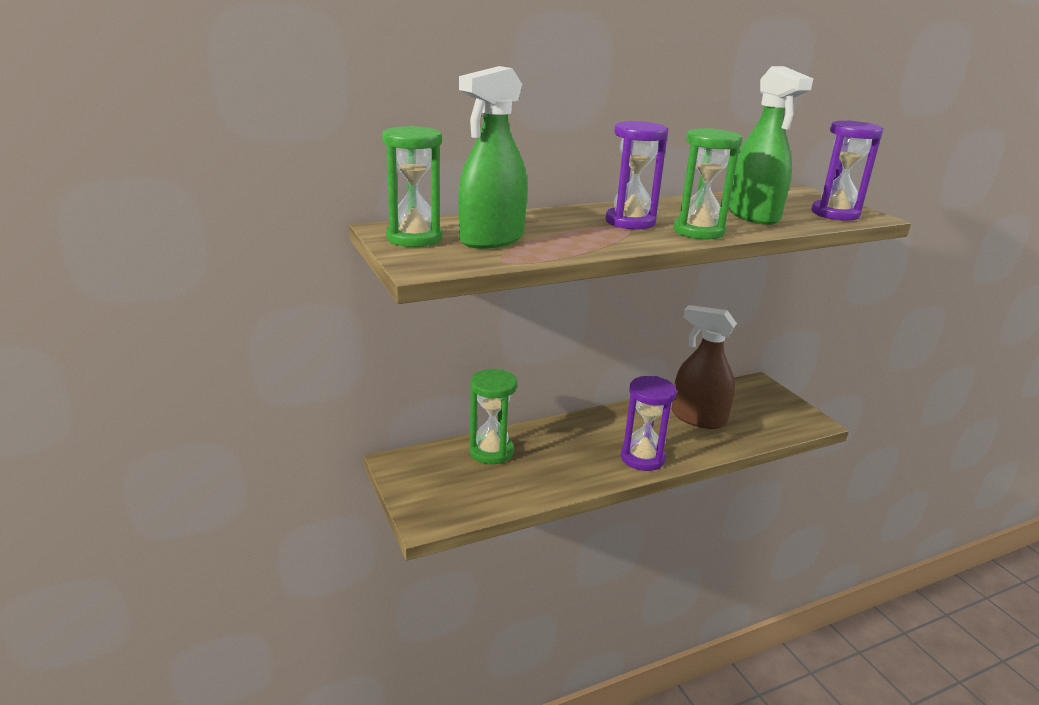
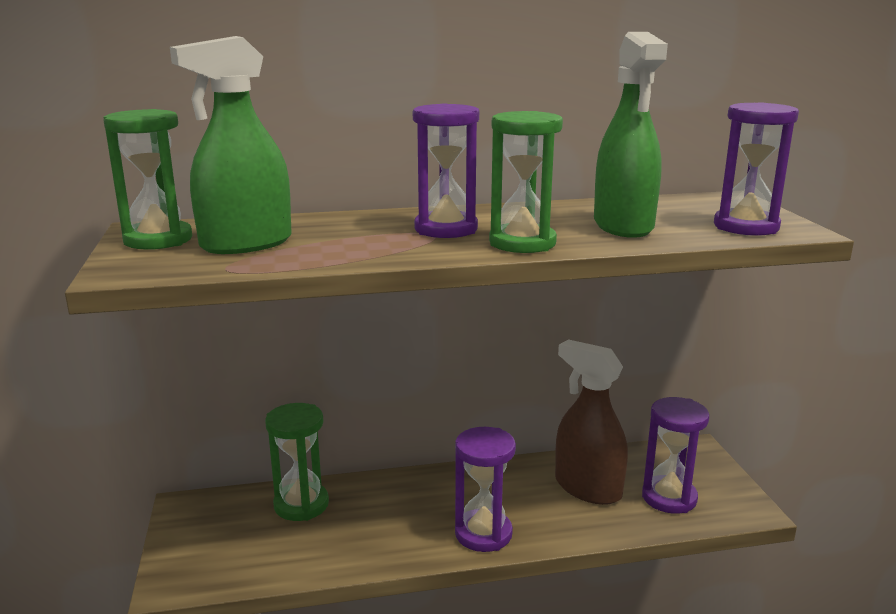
camera: 15 degrees right, 5 degrees down
none -> purple hourglass [642,397,709,514]

